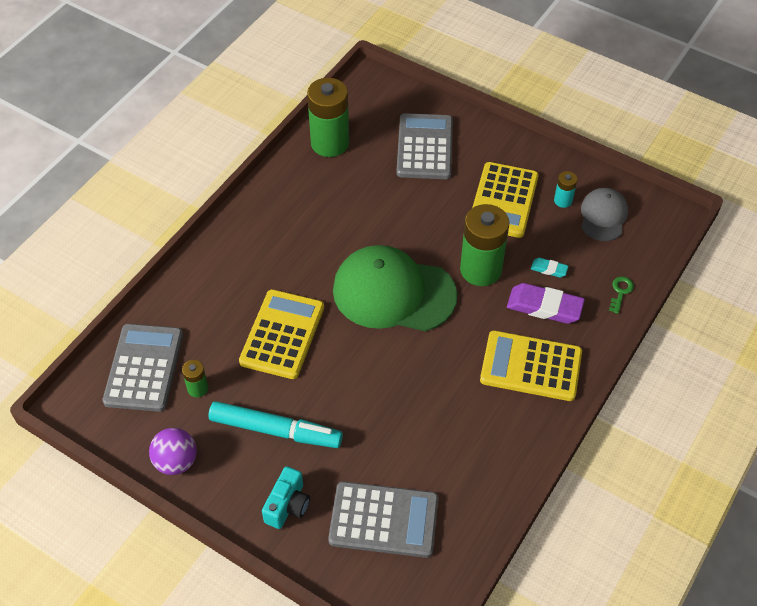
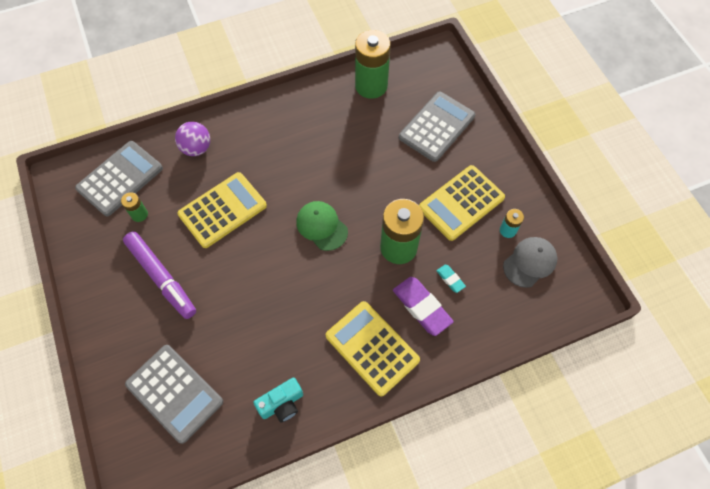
camera: 35 degrees right, 10 degrees up
purple ball [149,428,197,475] -> purple ball moved to [175,122,210,156]
turquoise marker [208,401,343,448] -> purple marker [123,231,196,319]
turquoise camera [262,466,310,529] -> turquoise camera moved to [253,378,303,422]
green cap [333,245,457,331] -> green cap [296,201,348,251], size x0.54
green key [609,276,634,314] -> none

